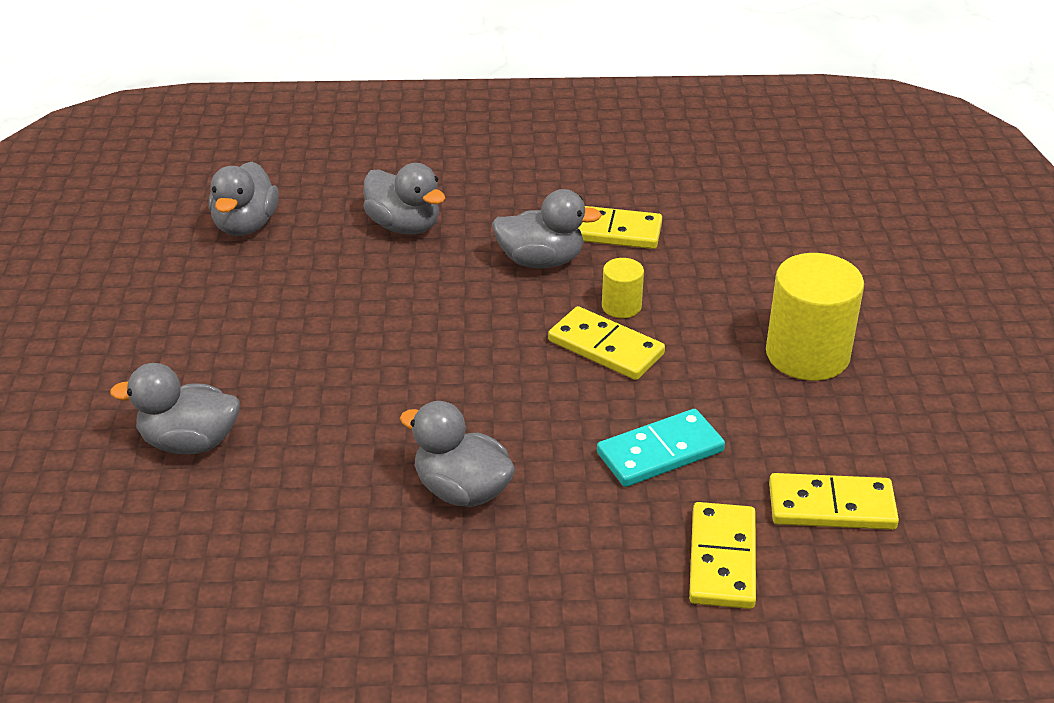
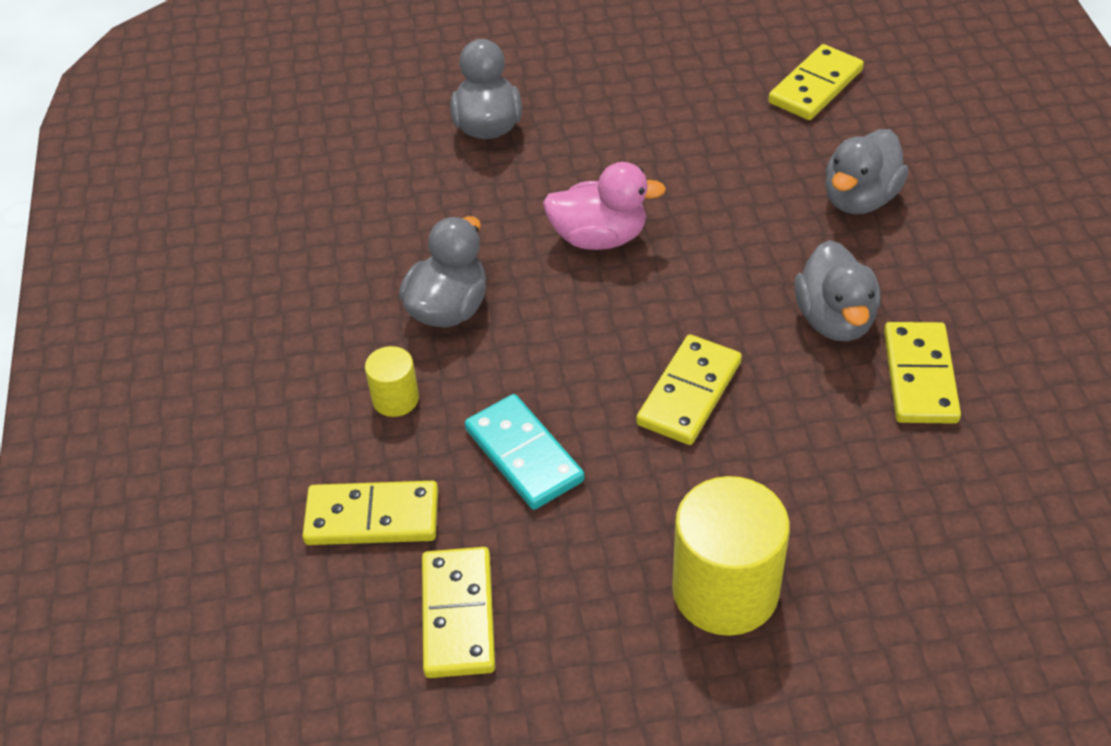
camera: 85 degrees right, 10 degrees up
grey duck [209,162,279,236] -> yellow domino [768,44,864,120]
yellow cylinder [602,258,644,318] -> yellow cylinder moved to [365,346,419,417]
none -> pink duck [543,162,666,250]

